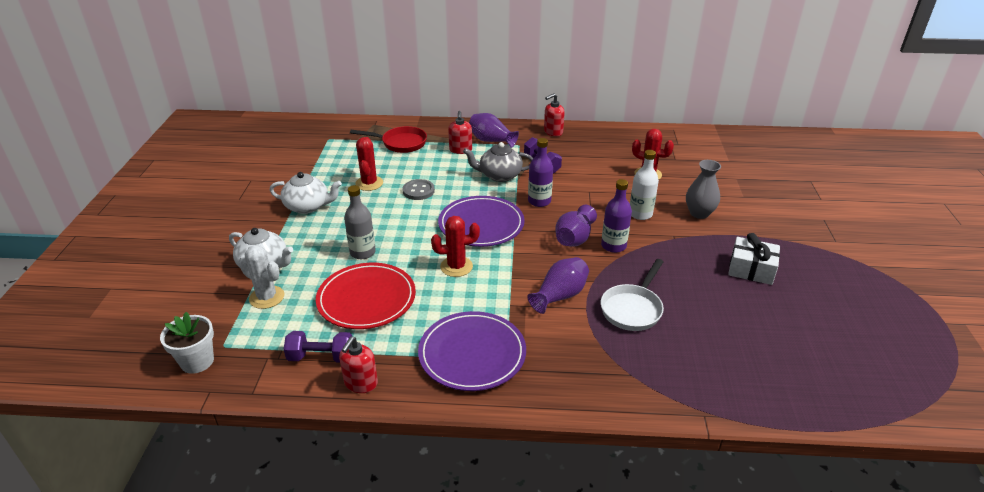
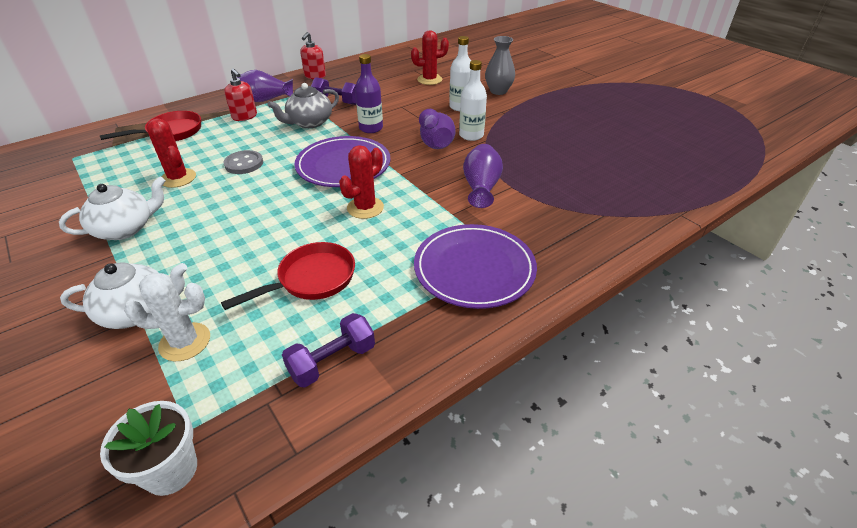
camera: 40 degrees left, 5 degrees up
red plate [316,263,416,329] -> red pan [221,242,355,310]
red soap dispenser [339,337,378,393] -> none
grey bottle [344,185,376,259] -> none
purple bottle [601,179,632,253] -> white bottle [459,60,487,141]
white pan [601,259,664,331] -> none
white gift [728,233,780,285] -> none

